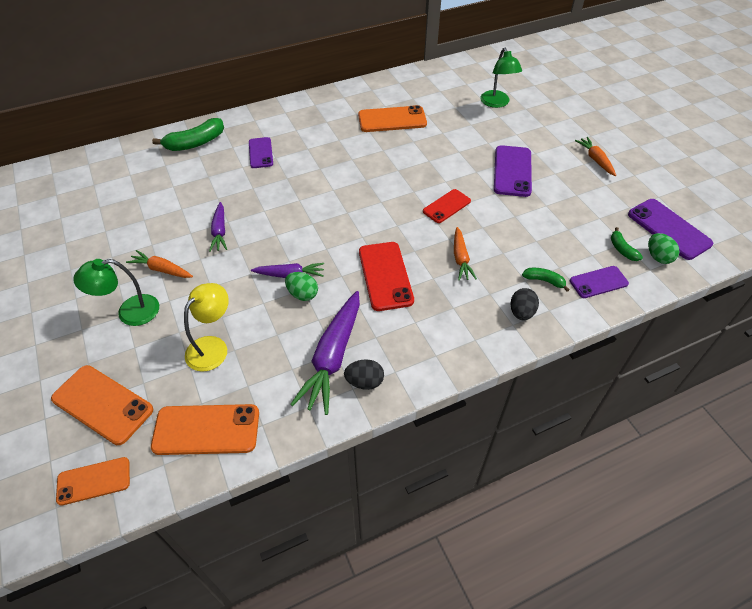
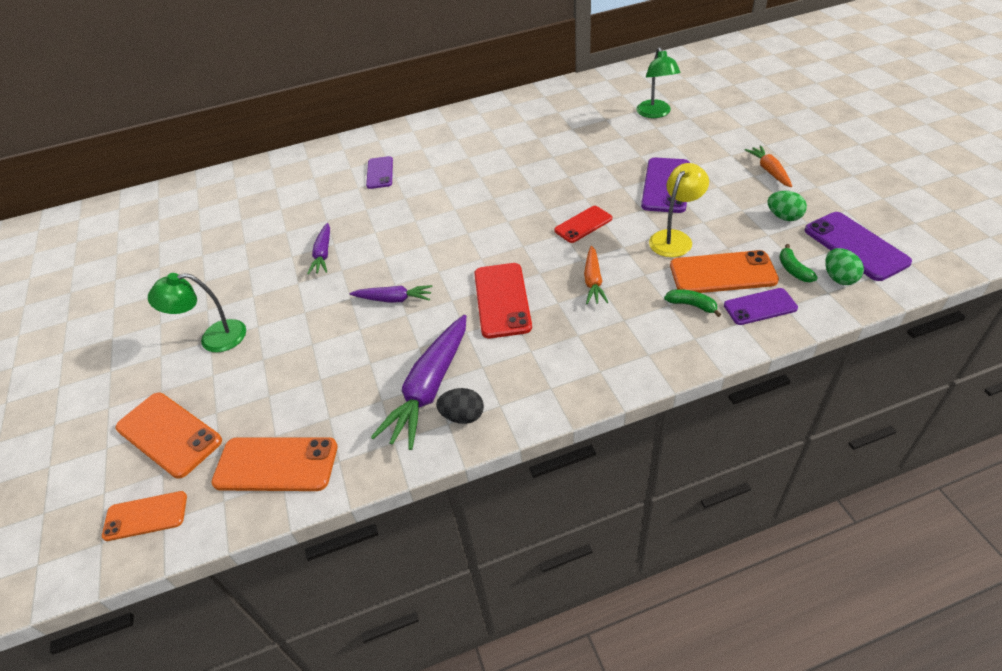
camera: 10 degrees right, 5 degrees down
orange carrot [126,250,193,278] -> none
green banana [152,118,224,151] -> none
yellow lamp [184,283,229,372] -> yellow lamp moved to [649,163,709,257]
green egg [285,272,318,301] -> green egg moved to [768,191,807,221]
orange phone [358,105,427,132] -> orange phone moved to [670,250,779,293]
black egg [510,288,539,320] -> none

